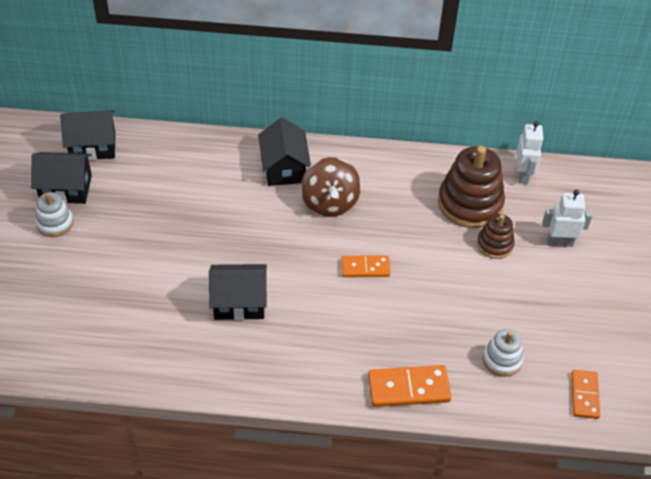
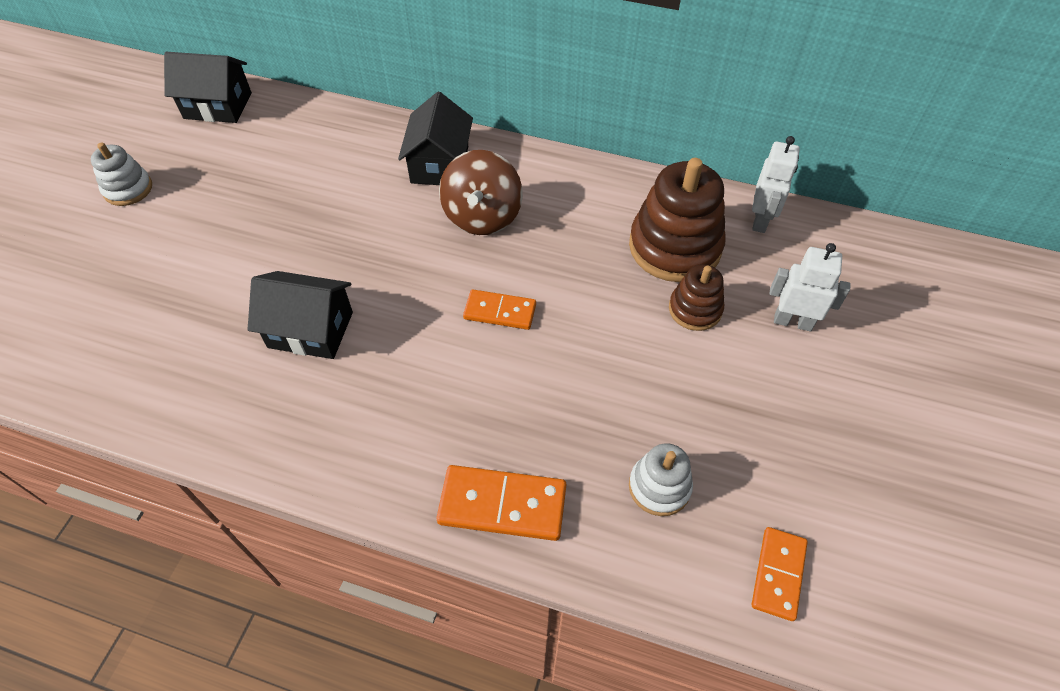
camera: 15 degrees right, 5 degrees up
black house [31,152,92,204] -> none

